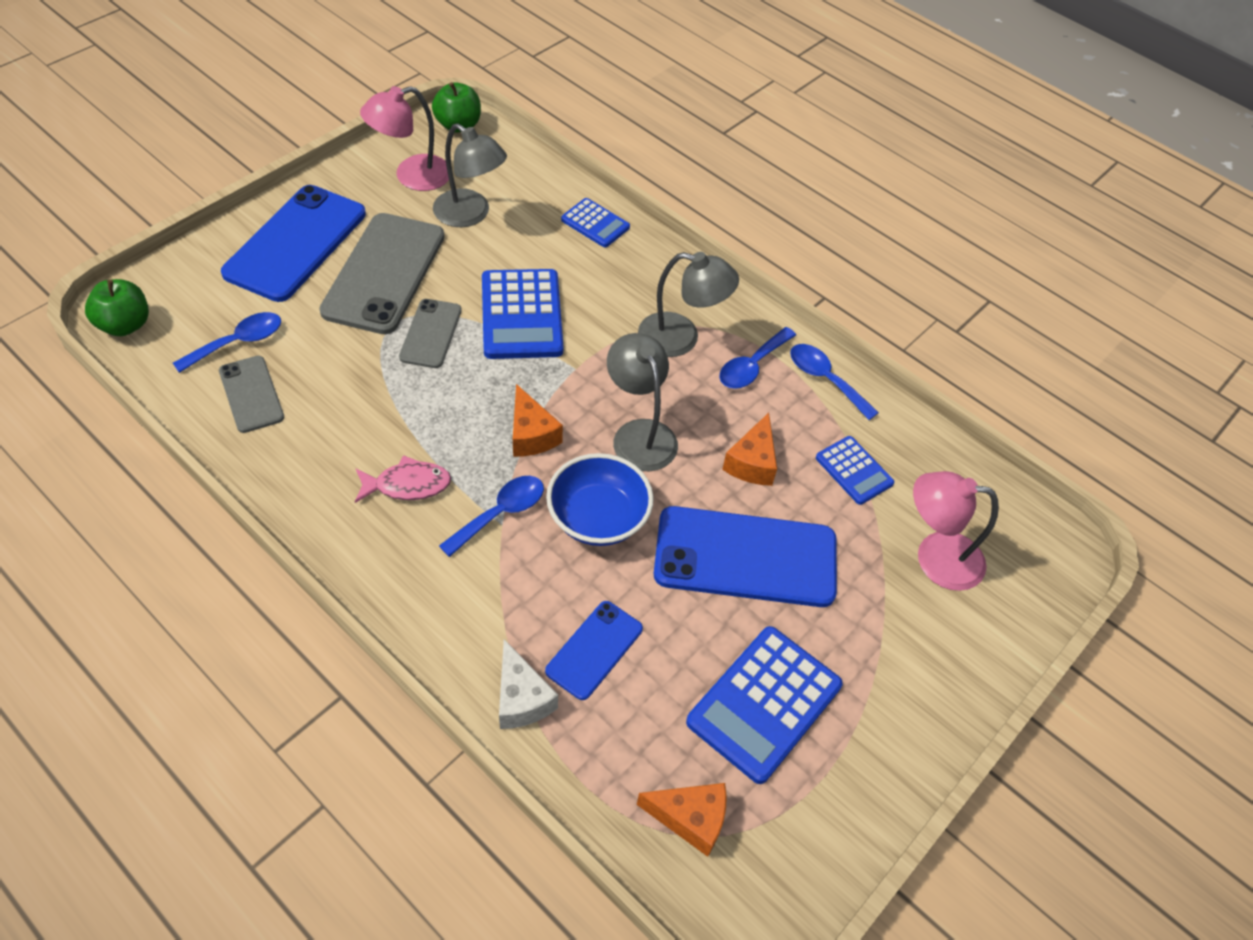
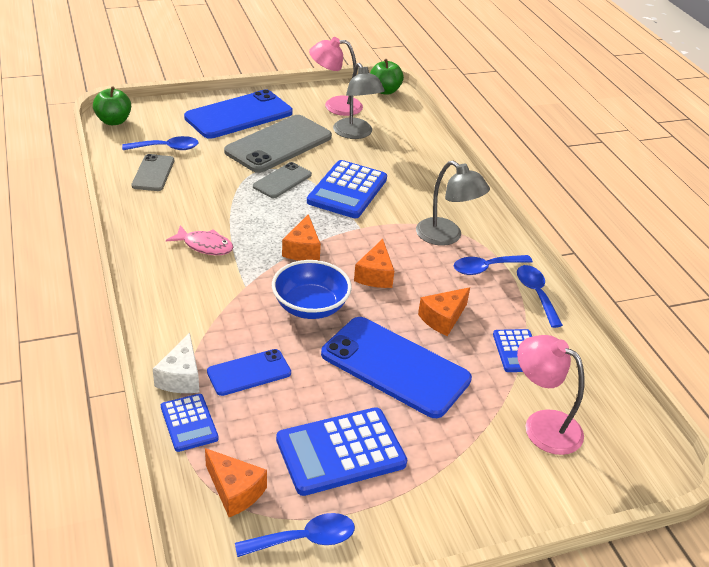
camera: 30 degrees right, 15 degrees down
blue spoon [439,476,544,557] -> blue spoon moved to [235,513,355,557]
blue calculator [561,198,630,247] -> blue calculator moved to [161,394,219,452]
grey lamp [607,333,678,471] -> orange cheese [354,239,394,288]

